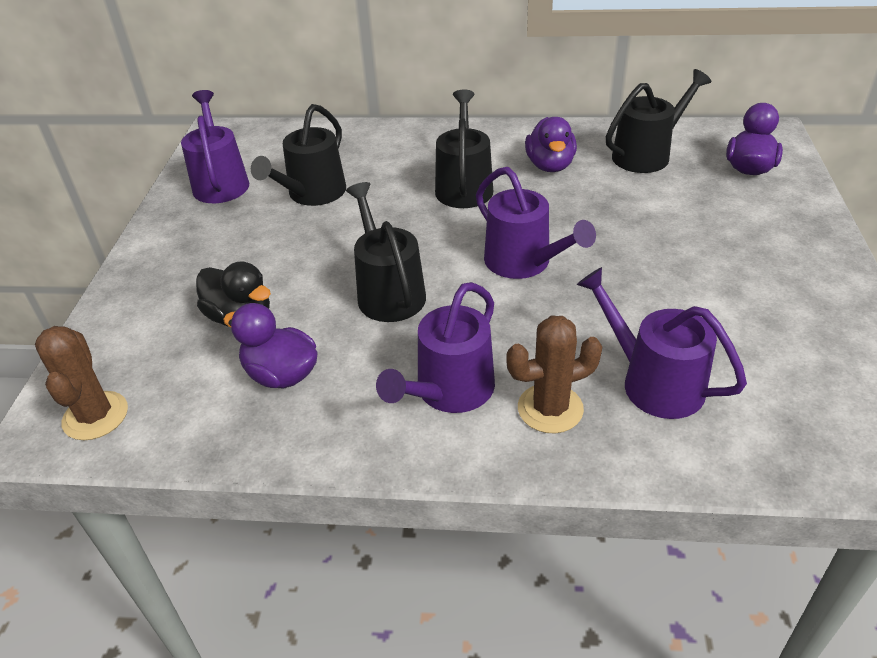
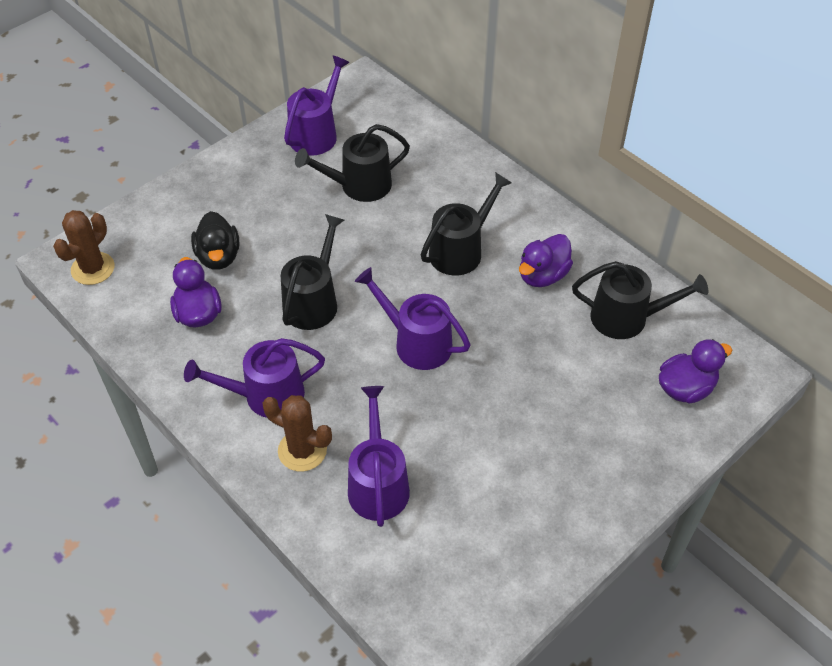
camera: 40 degrees right, 10 degrees up
purple watering can [476,167,596,279] -> purple watering can turned 120 degrees clockwise [355,267,470,370]

